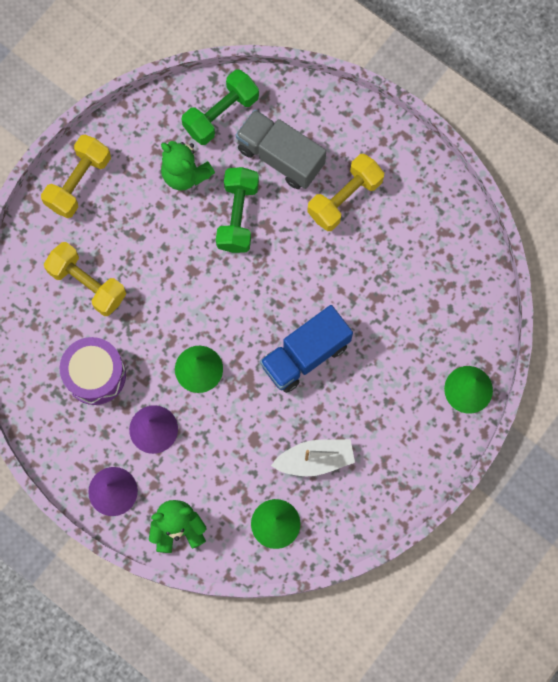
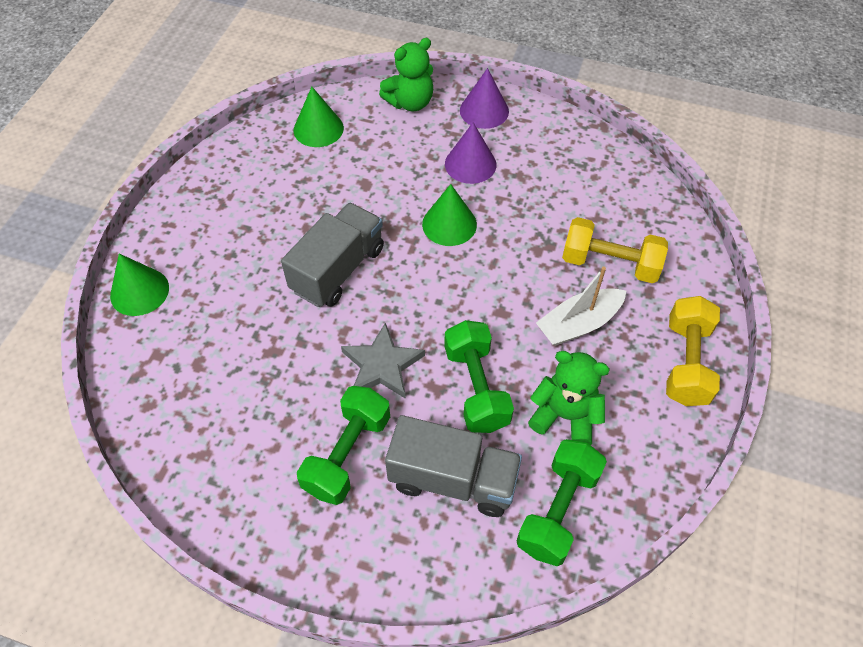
camera: 160 degrees right, 20 degrees down
purple drum [60,337,126,405] -> none
blue truck [260,305,353,393] -> grey truck [281,203,384,307]
white boat [271,439,355,476] -> white boat moved to [536,266,626,346]
yellow dumbbell [307,154,384,231] -> green dumbbell [297,386,390,505]
none -> grey star [341,323,425,399]

